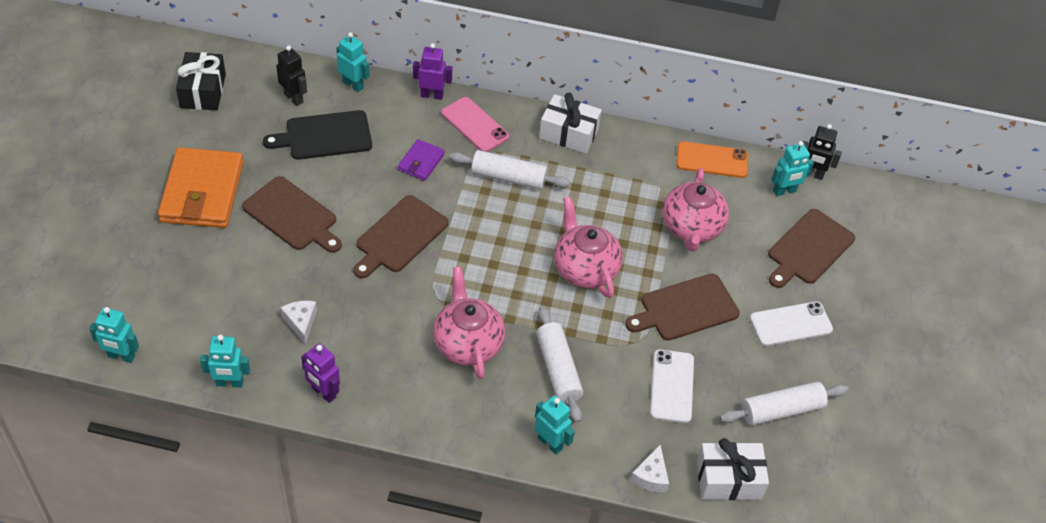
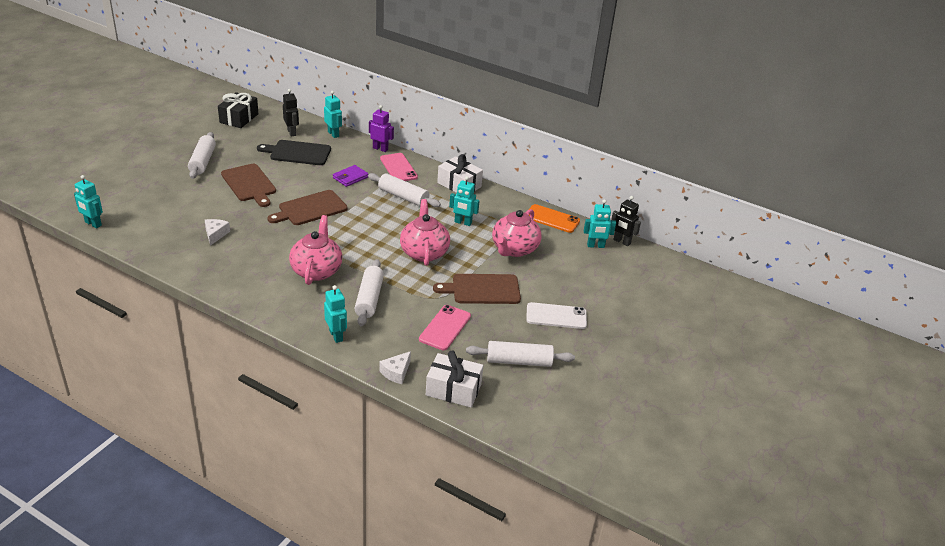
camera: 20 degrees right, 15 degrees down
orange wallet [158,147,244,228] -> white rolling pin [188,132,216,179]
turquoise robot [200,335,250,388] -> turquoise robot moved to [449,176,480,226]
purple robot [301,343,340,403] -> none
white phone [650,349,694,423] -> pink phone [419,305,471,350]
brown cutting board [768,209,855,288] -> none

